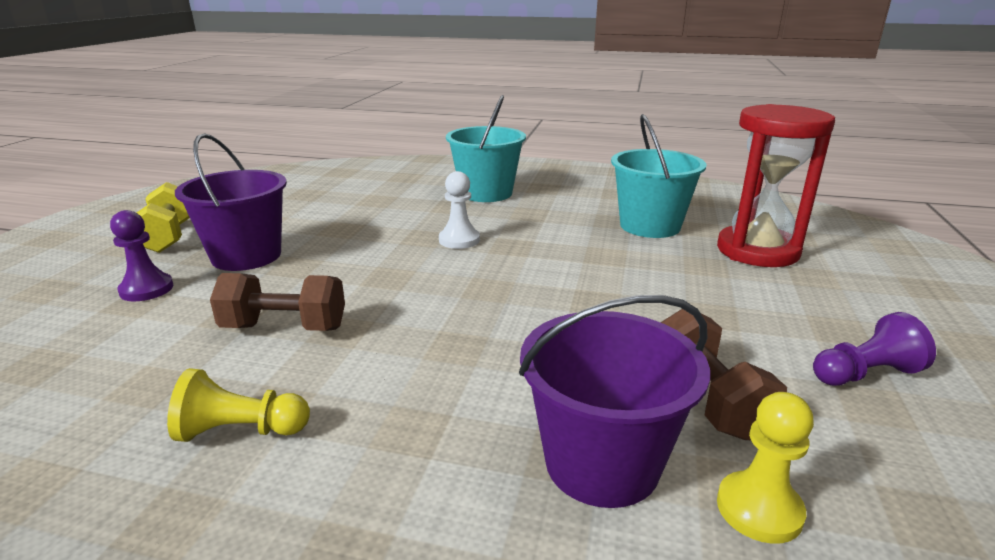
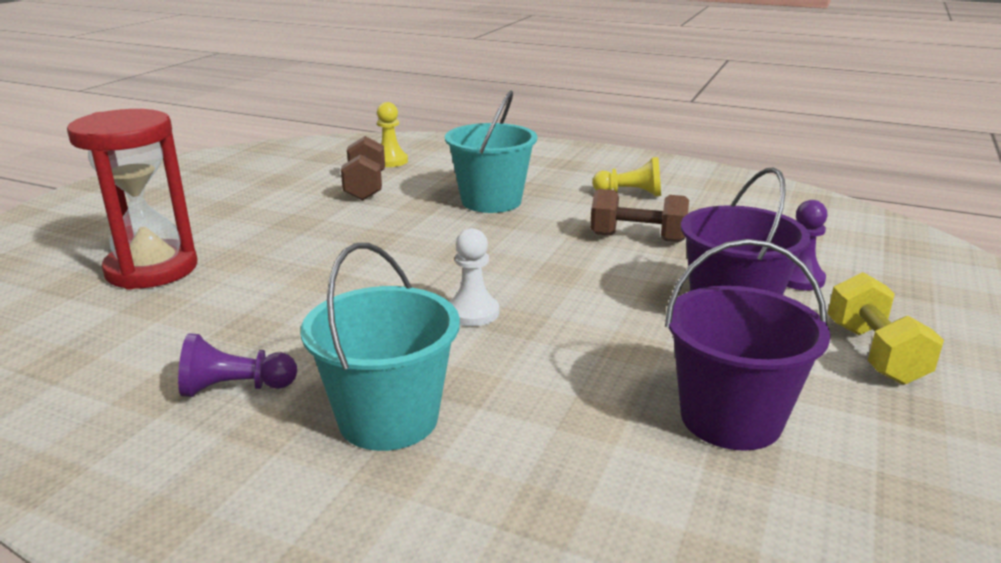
camera: 170 degrees left, 0 degrees up
purple bucket [519,295,710,508] -> purple bucket moved to [665,239,831,451]
turquoise bucket [611,114,706,238] -> turquoise bucket moved to [445,90,538,213]
purple pawn [813,312,936,386] -> purple pawn moved to [178,333,297,397]

